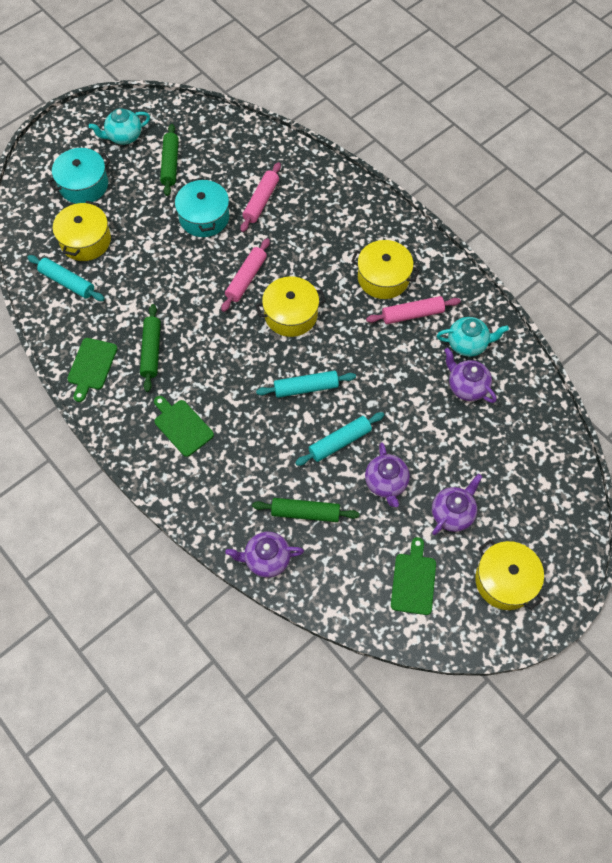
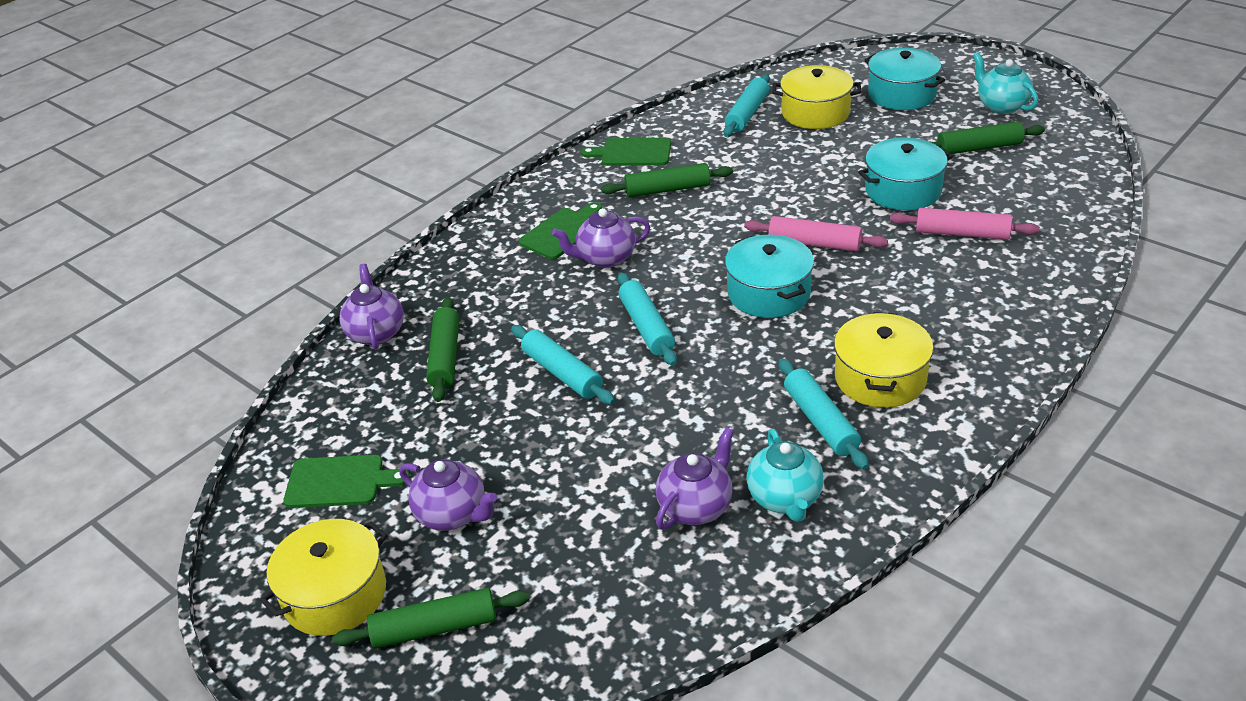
camera: 85 degrees right, 25 degrees down
yellow pot [256,276,326,337] -> turquoise pot [725,235,814,318]
purple teapot [365,443,410,507] -> purple teapot moved to [552,208,650,268]
pink rolling pin [366,296,461,324] -> turquoise rolling pin [779,358,869,470]
none -> green rolling pin [332,588,530,648]

